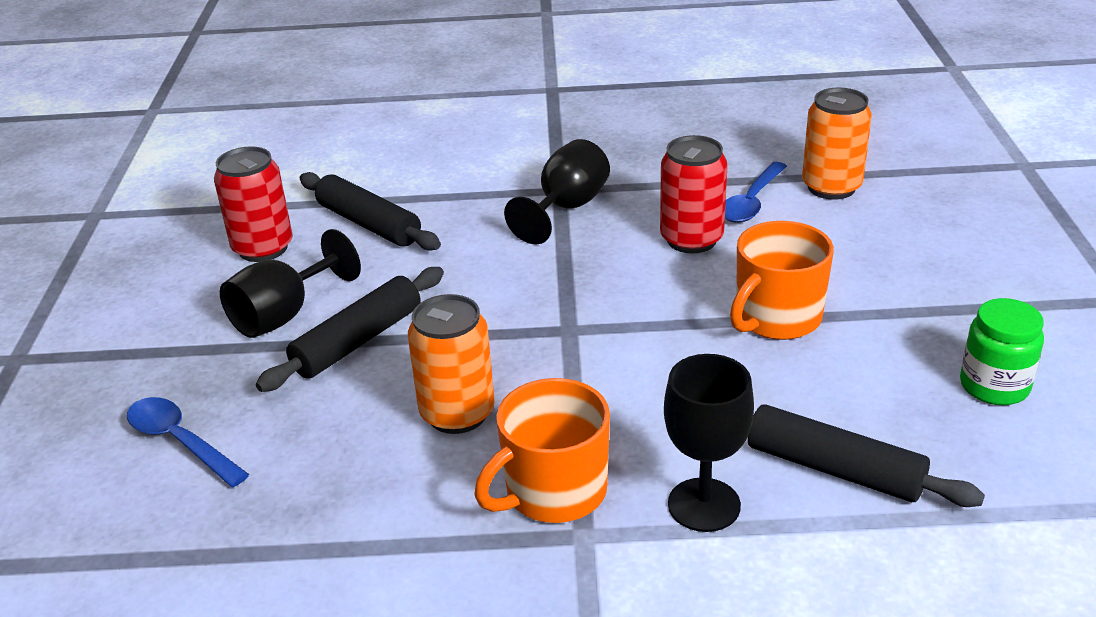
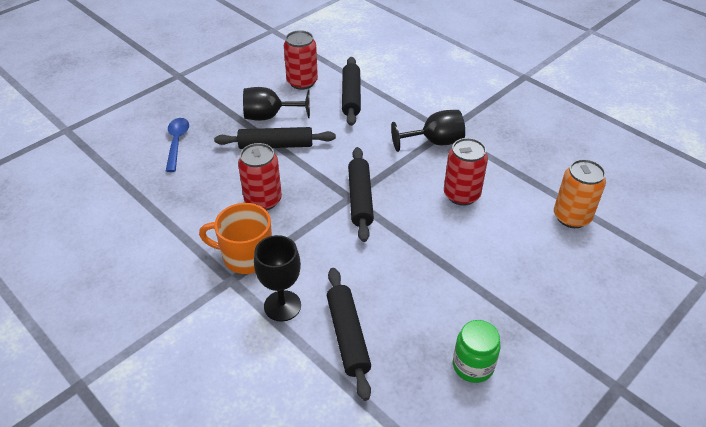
camera: 45 degrees right, 10 degrees up
orange can [408,294,495,434] -> red can [238,143,282,211]
blue spoon [725,162,787,223] -> none
orange mug [730,221,834,340] -> none
none -> black rolling pin [348,147,374,242]

